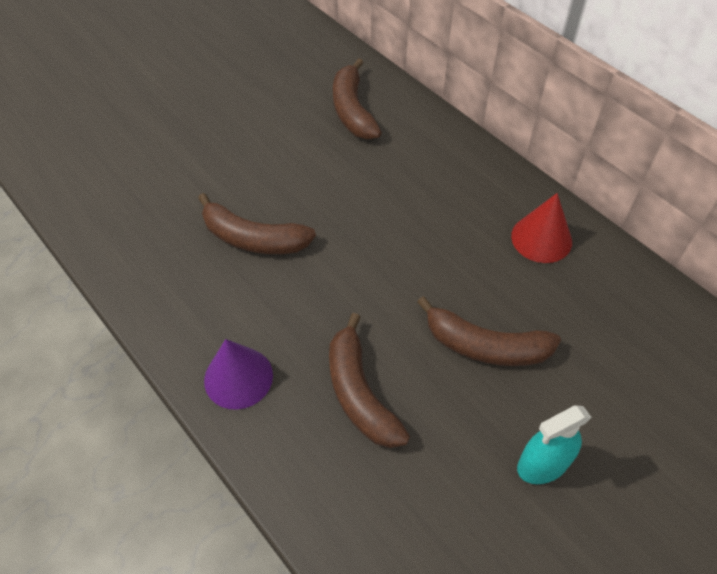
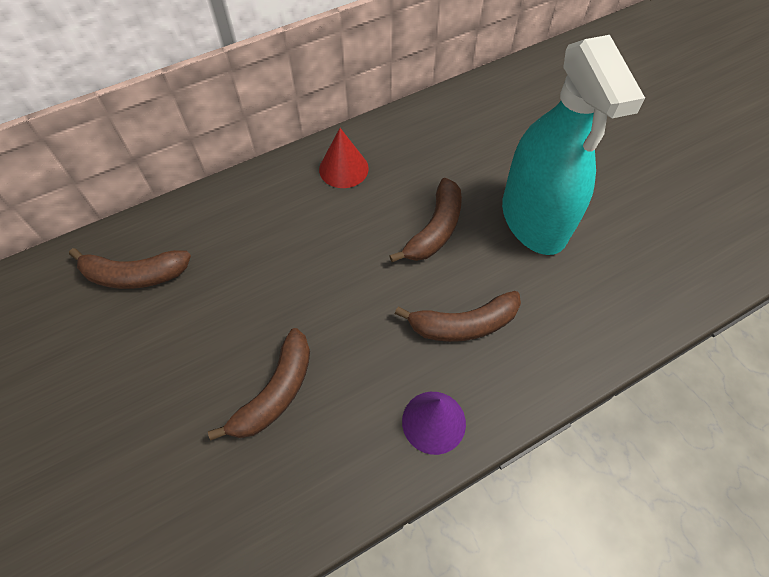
camera: 80 degrees left, 5 degrees up
turquoise spray bottle [517,406,592,484] -> turquoise spray bottle [502,35,645,255], size x2.28

